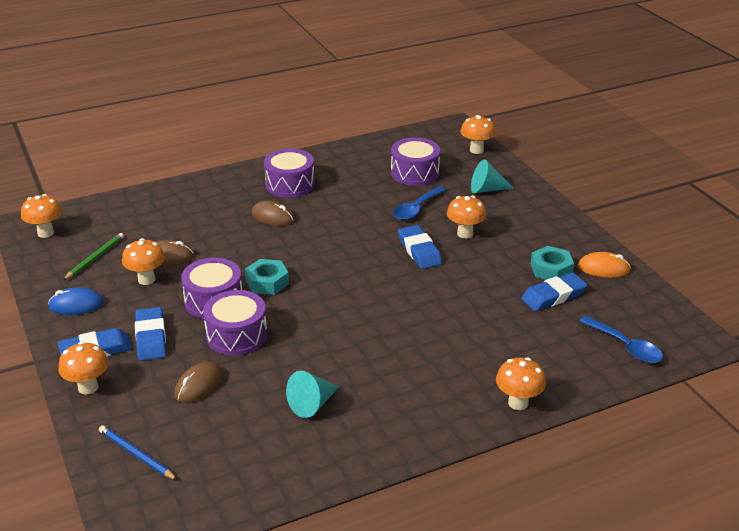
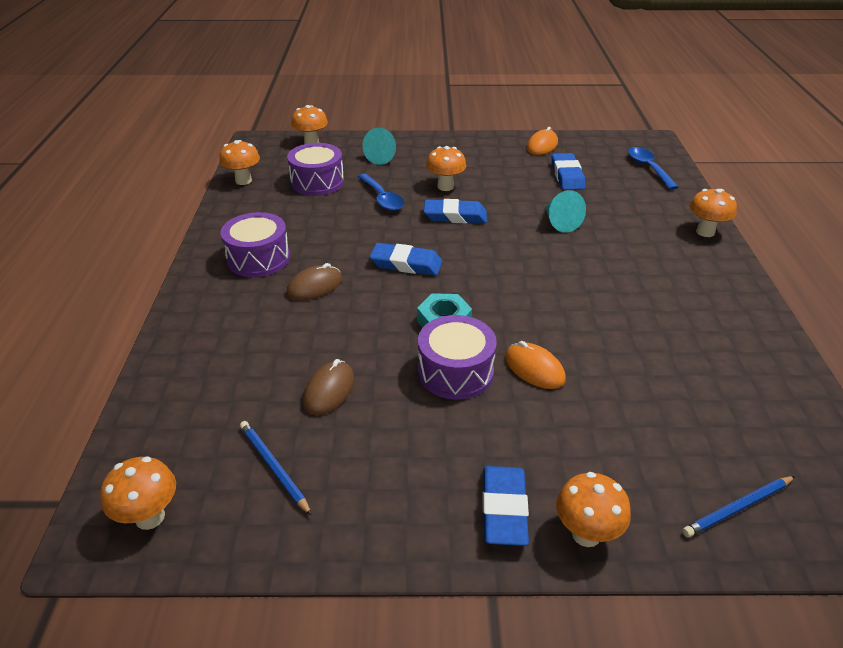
camera: 65 degrees left, 5 degrees up
blue mouse [48,287,104,315] -> none
green pencil [63,233,124,280] -> blue pencil [240,421,312,516]
orange mushroom [122,238,165,285] -> orange mushroom moved to [219,140,260,185]
blue eraser [135,307,166,361] -> blue eraser moved to [370,243,442,276]
brown mouse [174,362,223,403] -> none
purple drum [203,290,267,356] -> orange mouse [505,341,566,389]
turquoise cone [286,371,339,418] -> turquoise cone moved to [545,190,586,233]
turquoise nut [531,246,574,280] -> none
blue spoon [579,316,663,363] -> blue spoon turned 90 degrees counterclockwise [628,147,679,190]

